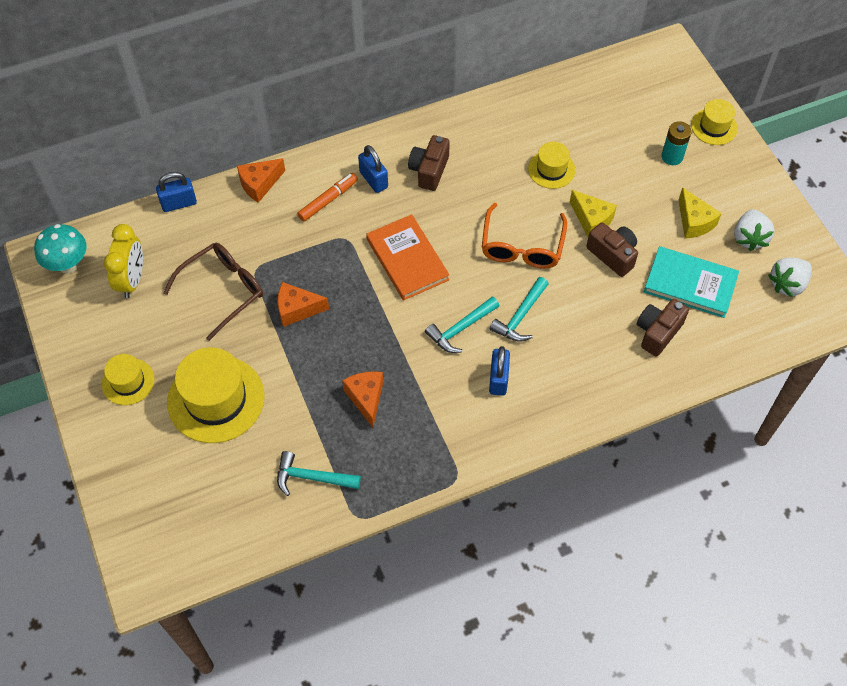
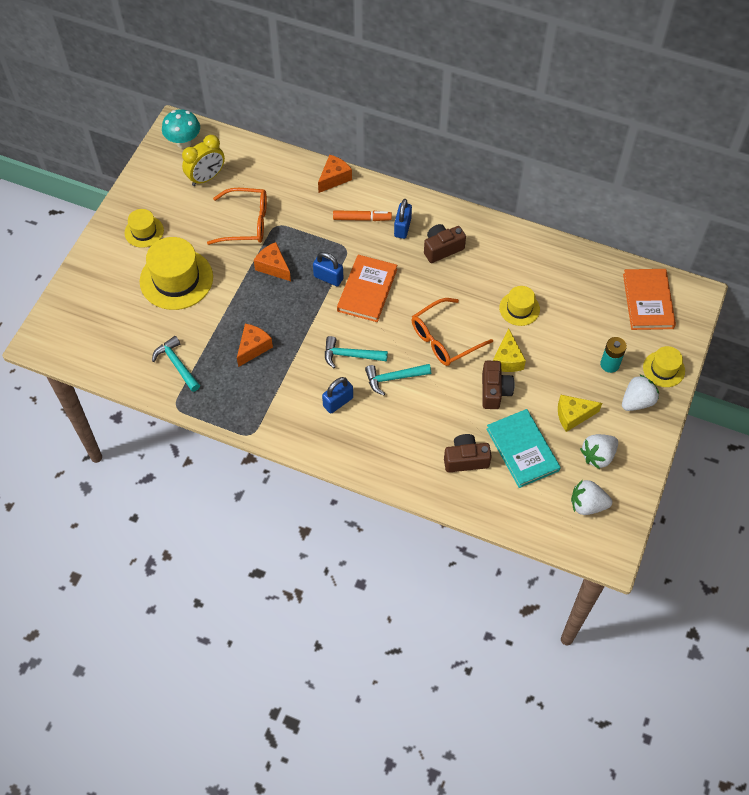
camera: 45 degrees right, 0 degrees up
blue padlock [156,172,197,212] -> blue padlock moved to [313,252,343,286]
brown glasses [163,243,263,341] -> orange glasses [207,188,267,245]
orange cheese [237,158,285,203] -> orange cheese turned 120 degrees clockwise [318,154,352,193]
yellow cheese [679,187,722,239] -> yellow cheese turned 60 degrees clockwise [558,395,602,432]
none -> white strawberry [622,374,659,411]
none -> orange book [623,269,676,330]

